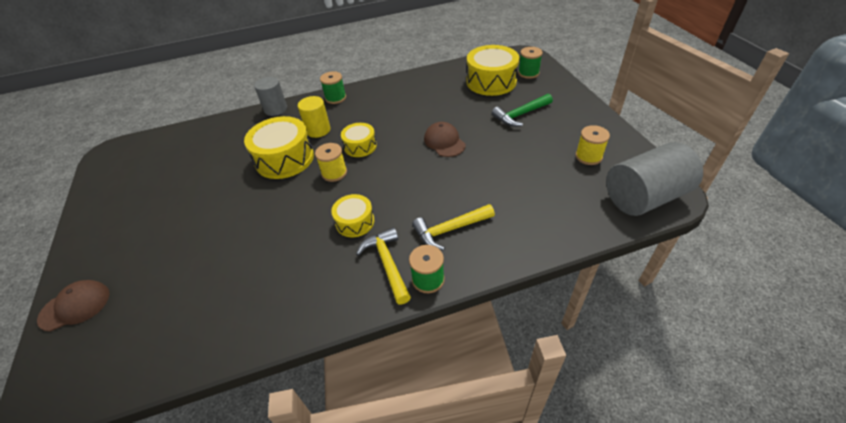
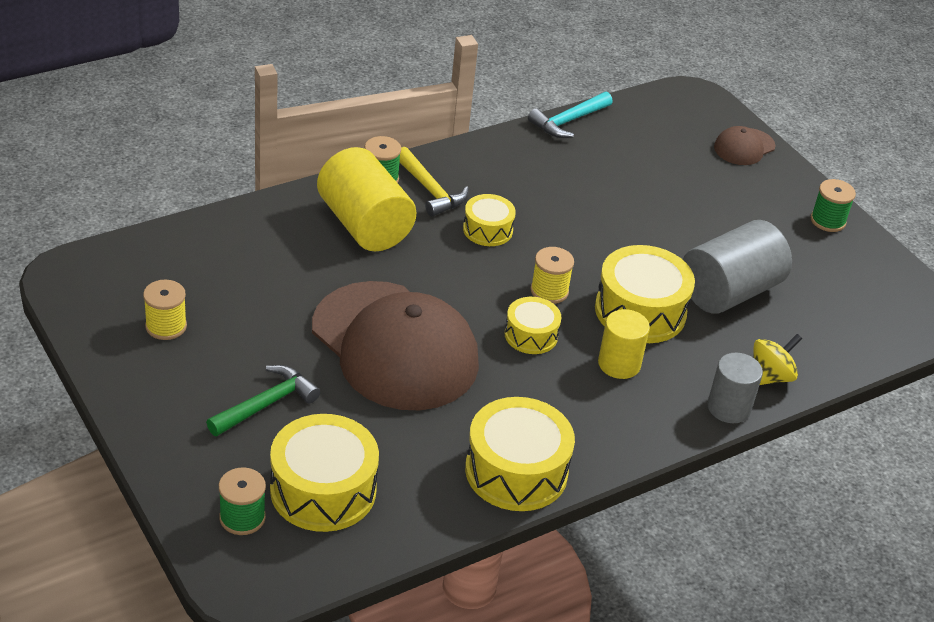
camera: 160 degrees right, 5 degrees down
green spool [320,71,346,104] -> green spool moved to [811,179,856,232]
yellow hammer [412,204,495,251] -> yellow cylinder [317,147,417,252]
brown cap [424,122,466,157] -> brown cap [312,281,479,410], size x2.35
grey cylinder [606,142,703,216] -> grey cylinder moved to [682,220,792,314]
none -> yellow drum [465,397,575,511]
none -> turquoise hammer [528,92,613,138]
none -> yellow spinning top [753,334,802,385]

